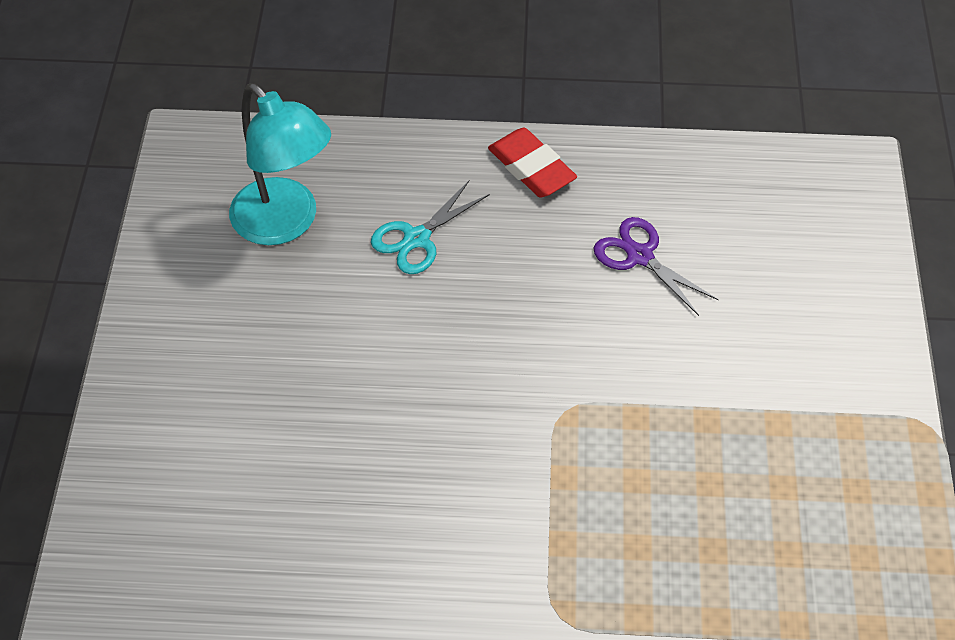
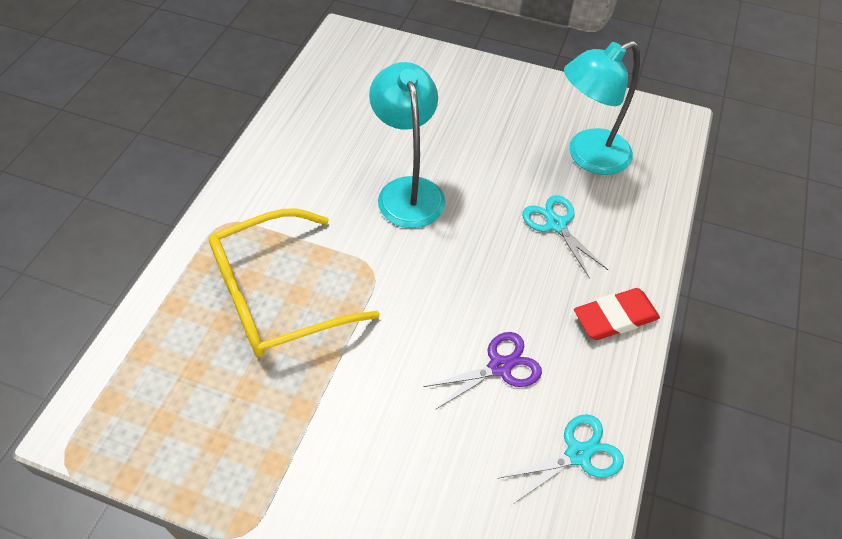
camera: 105 degrees right, 0 degrees up
none -> yellow glasses [208,209,380,357]
none -> turquoise lamp [369,62,445,228]
none -> turquoise scissors [499,414,624,505]

